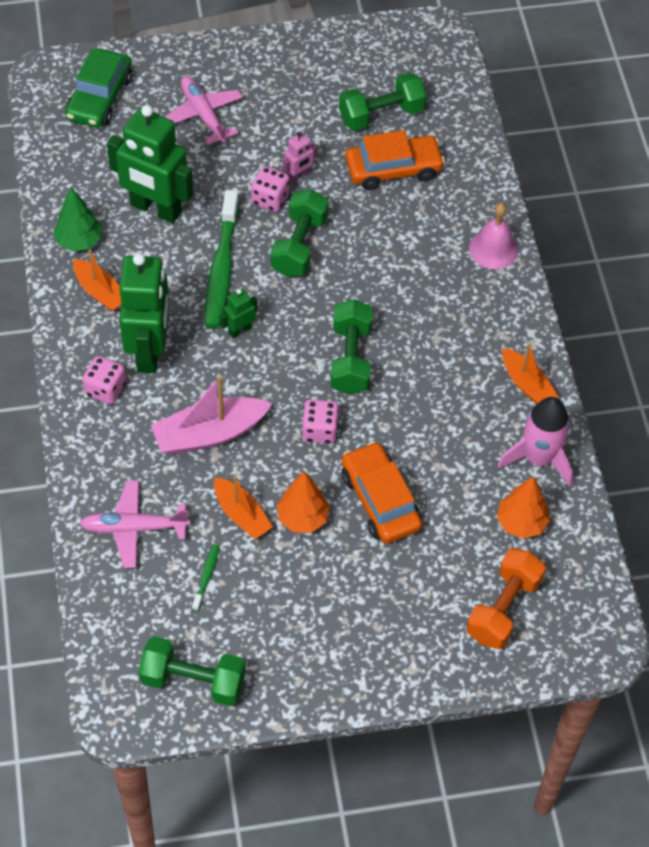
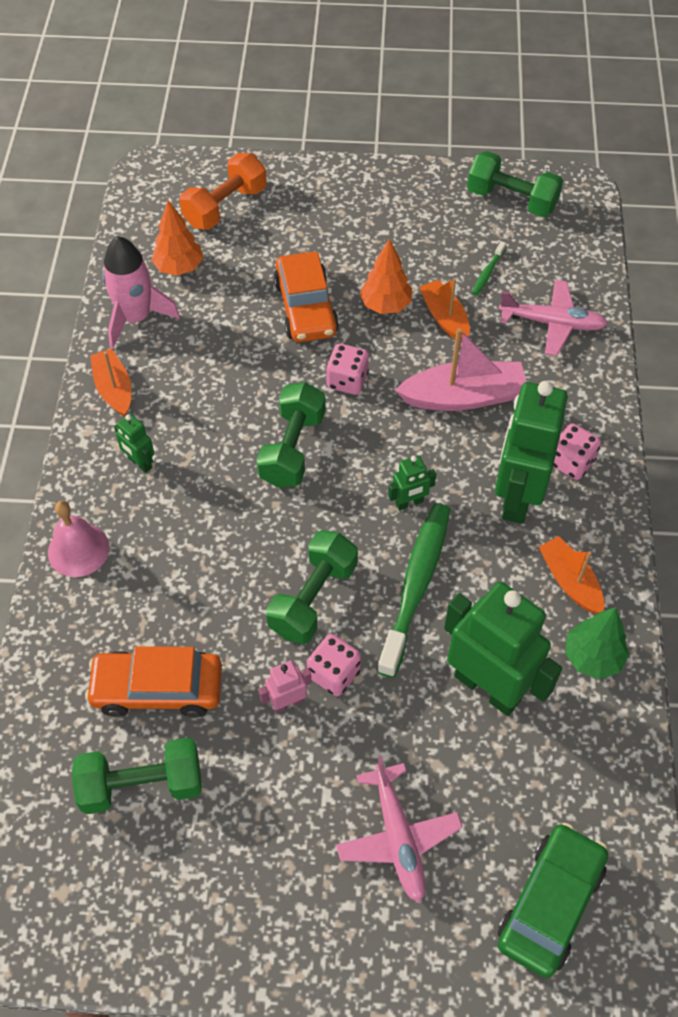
camera: 165 degrees left, 0 degrees up
none -> green robot [114,414,154,473]

